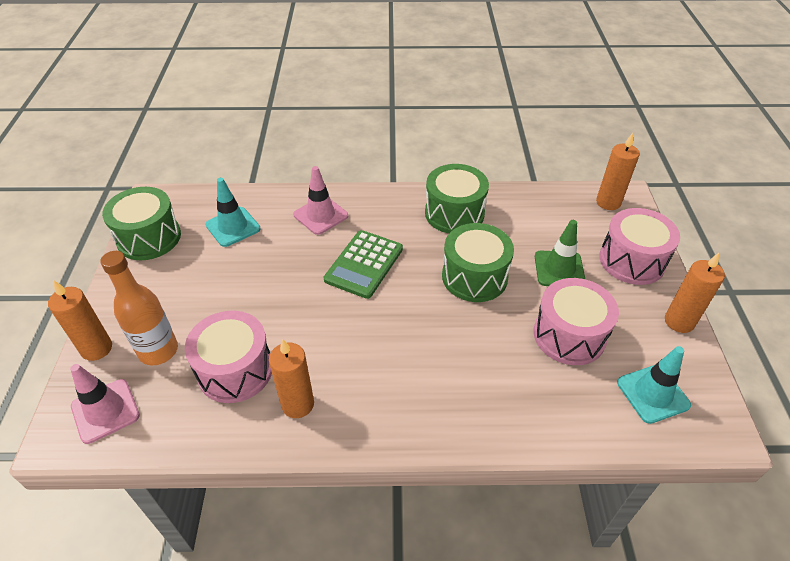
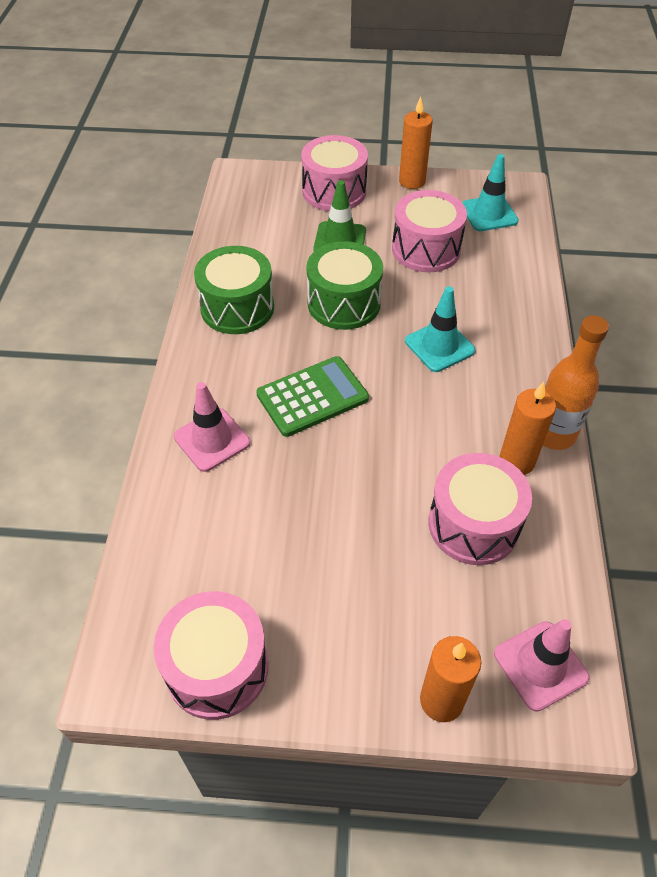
camera: 85 degrees left, 5 degrees up
orange bottle [100,251,178,365] -> orange bottle moved to [543,315,609,450]
green drum [102,187,181,260] -> pink drum [154,591,268,720]
turquoise traffic cone [205,178,261,247] -> turquoise traffic cone moved to [405,286,476,372]
green calculator [324,230,403,299] -> green calculator turned 60 degrees counterclockwise [256,356,369,437]
orange candle [596,133,640,210] -> none

